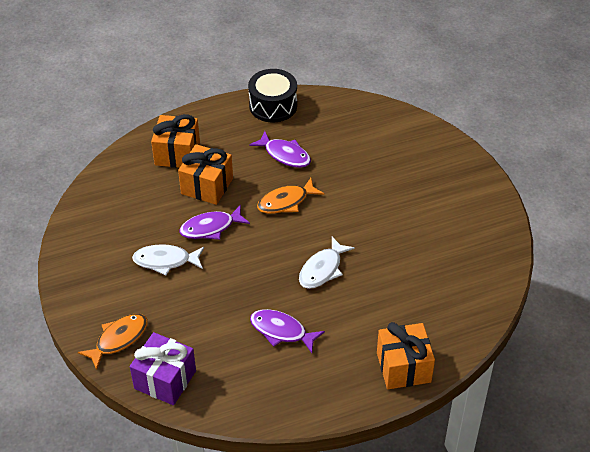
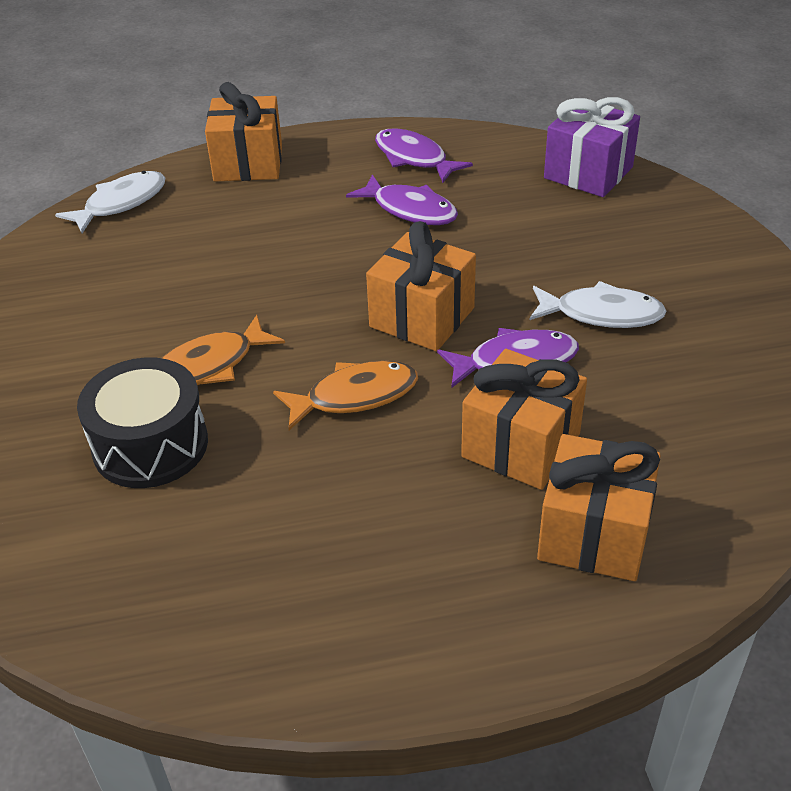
camera: 170 degrees left, 5 degrees down
orange fish [78,314,148,370] -> orange fish moved to [161,315,285,385]
black drum [248,69,297,123] -> black drum moved to [77,357,208,488]
purple fish [249,131,311,168] -> purple fish moved to [375,128,473,183]
white fish [299,237,355,289] -> white fish moved to [55,171,165,233]
none -> orange gift [366,221,476,351]

